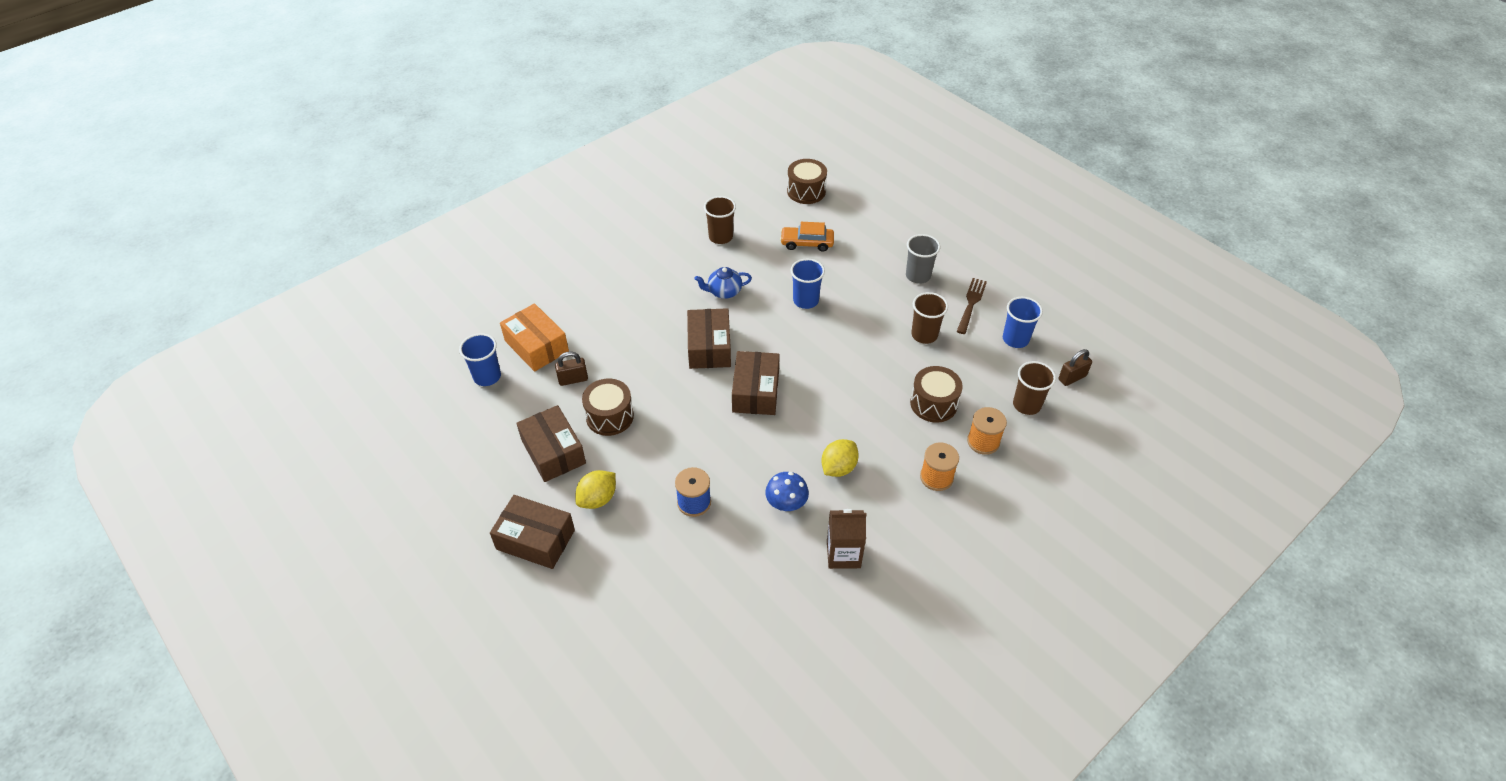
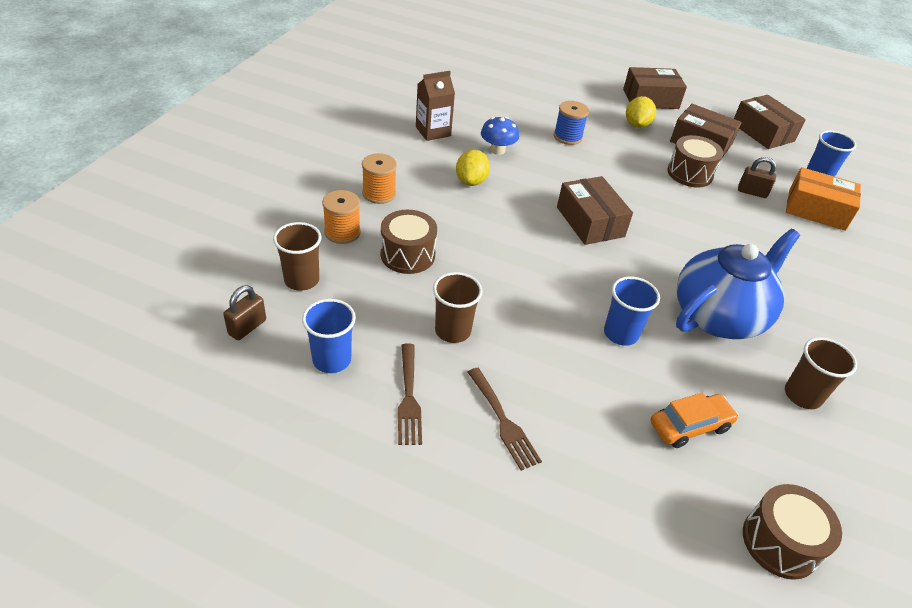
camera: 150 degrees right, 5 degrees down
brown padlock [555,351,588,386] -> brown padlock turned 60 degrees clockwise [738,157,776,198]
brown box [687,308,731,369] -> brown box moved to [734,95,806,149]
blue teapot [694,267,752,299] -> blue teapot [676,229,800,339], size x2.17
grey cup [906,234,940,284] -> brown fork [468,368,542,471]

